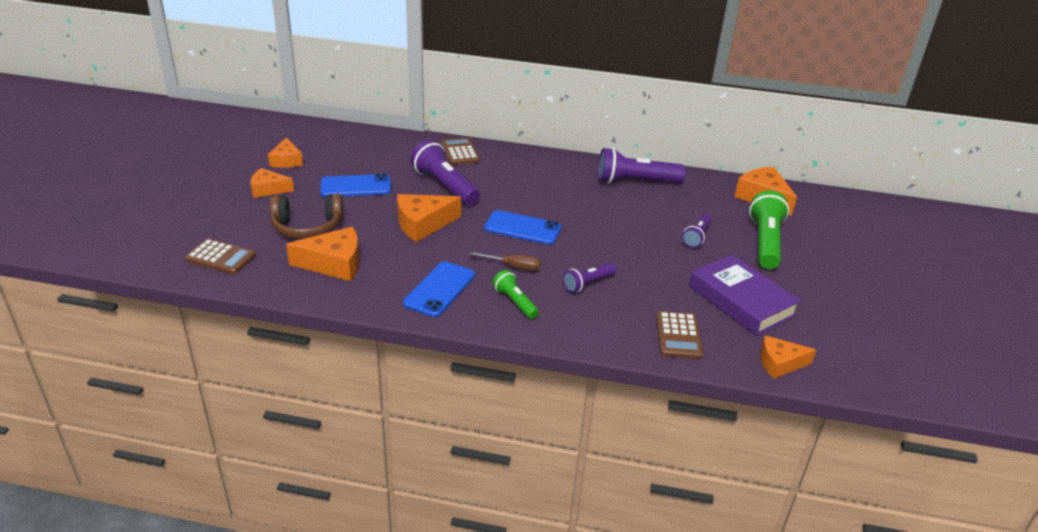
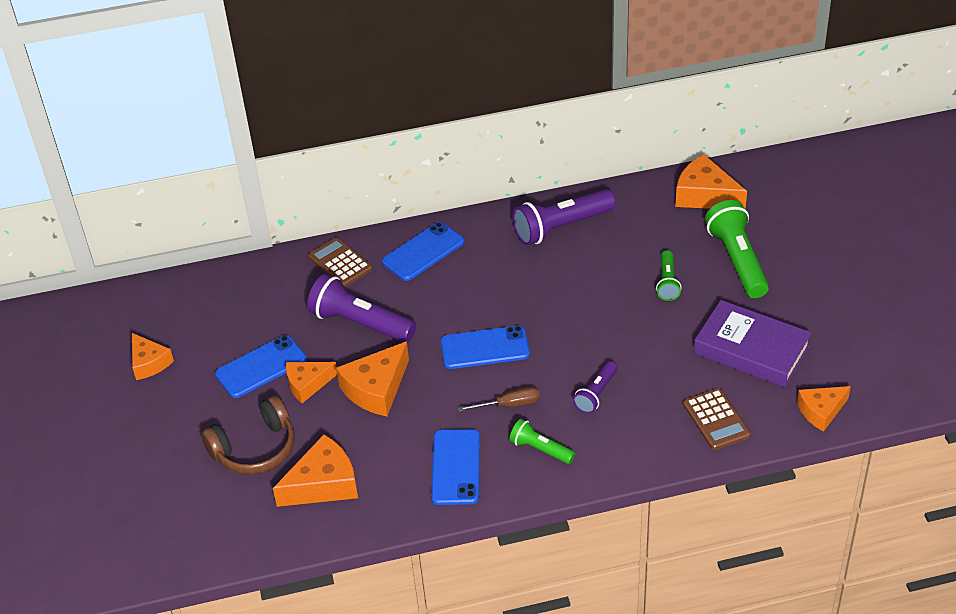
camera: 20 degrees left, 10 degrees up
brown calculator [185,239,256,274] -> none
orange cheese [250,168,294,198] -> orange cheese moved to [286,362,337,403]
purple flashlight [682,214,712,248] -> green flashlight [656,250,682,301]
none -> blue phone [382,222,464,281]

